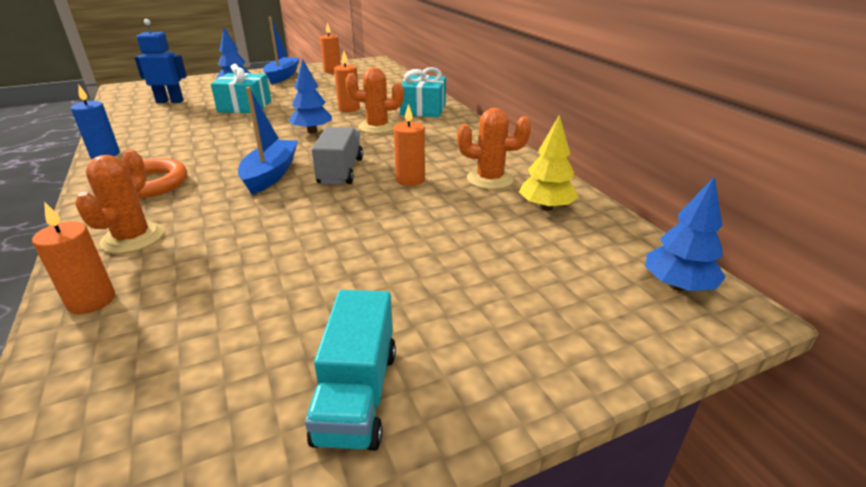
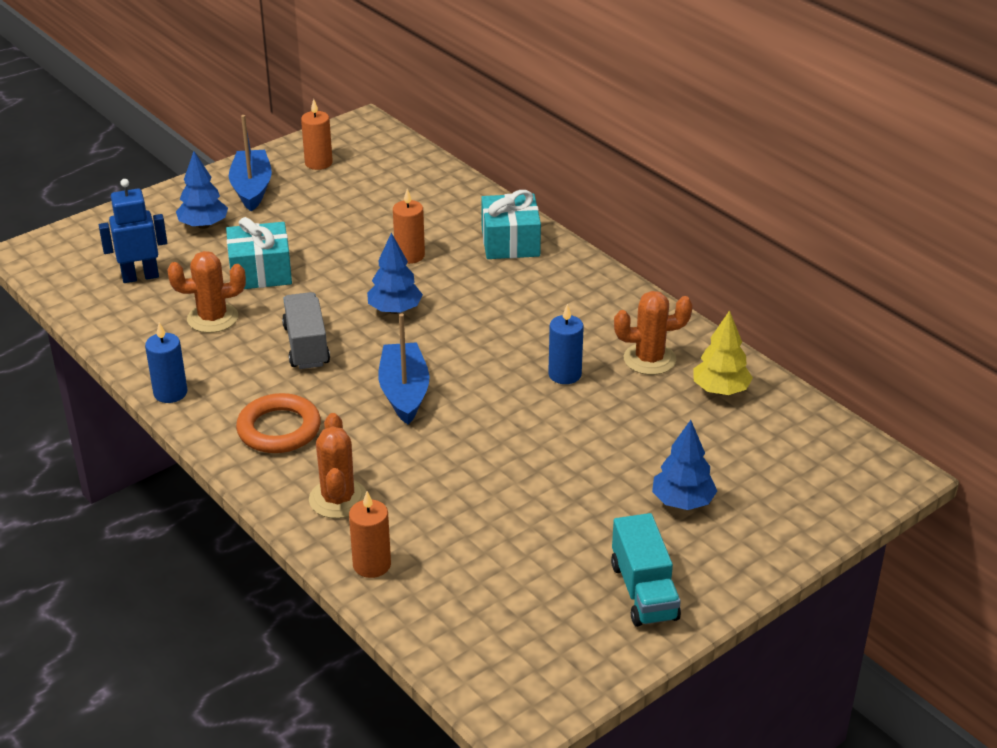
camera: 15 degrees left, 5 degrees up
grey truck [312,127,363,184] -> grey truck moved to [282,292,330,369]
orange cactus [346,68,404,134] -> orange cactus moved to [167,251,246,333]
orange candle [393,104,425,186] -> blue candle [548,304,584,384]
blue tree [645,176,726,291] -> blue tree moved to [652,420,717,510]

